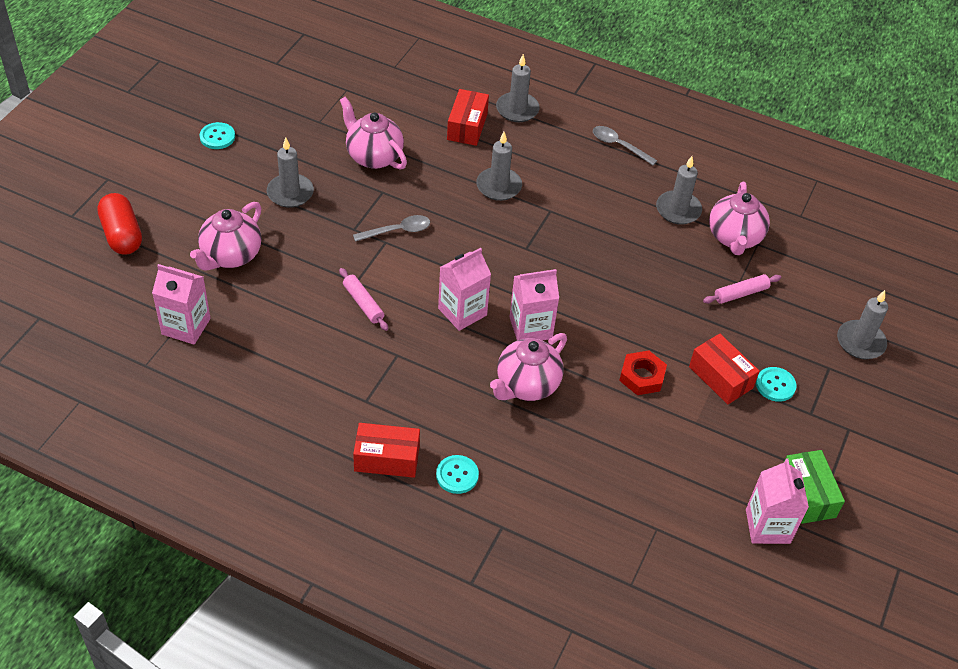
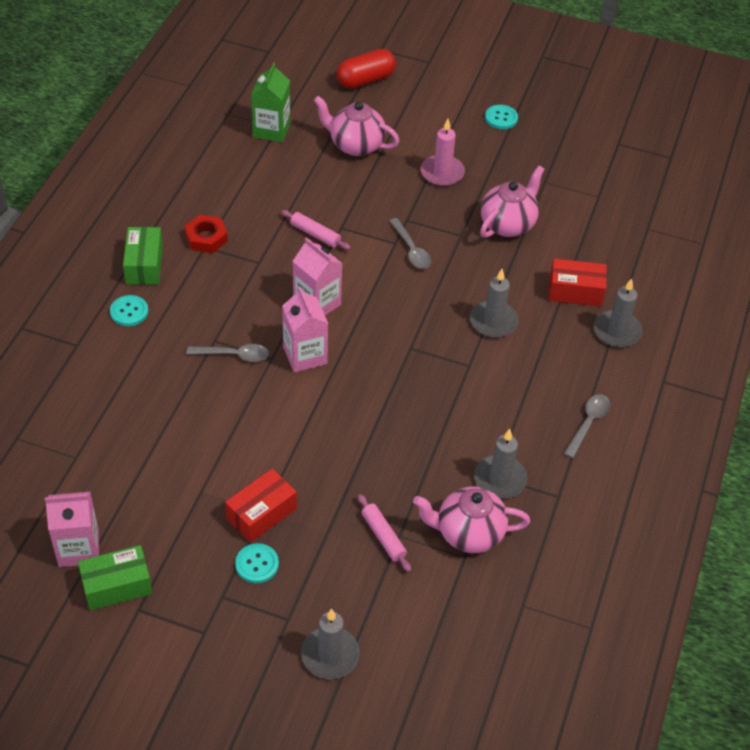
camera: 85 degrees right, 0 degrees up
pink carton [152,264,211,345] -> green carton [251,63,290,143]
grey candle [267,137,314,208] -> pink candle [421,119,465,186]
pink rolling pin [339,268,388,331] -> pink rolling pin turned 75 degrees clockwise [281,210,351,250]
red box [353,423,420,478] -> green box [123,227,163,285]
pink teapot [490,333,567,401] -> grey spoon [186,344,269,362]
red nut [619,350,667,395] -> red nut moved to [184,215,228,253]

